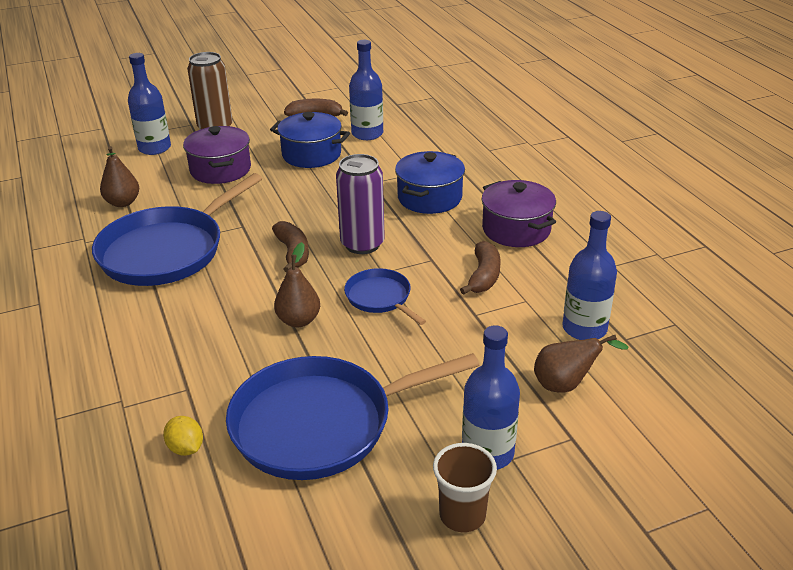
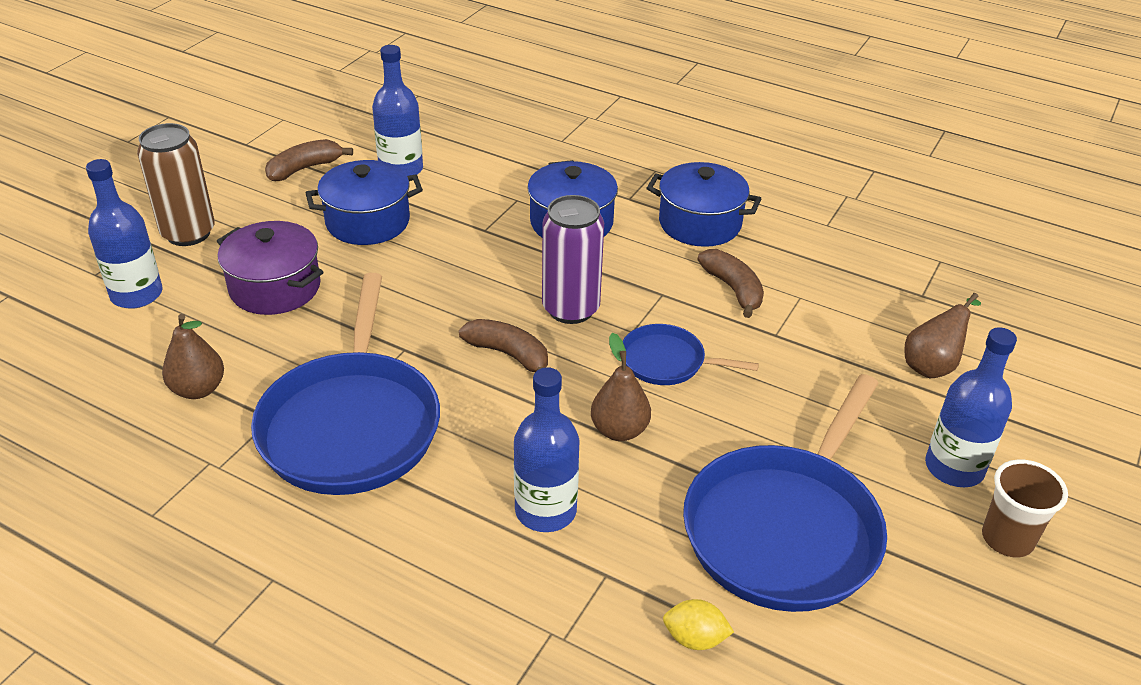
camera: 40 degrees left, 5 degrees up
purple pot [481,180,556,247] -> blue pot [647,162,761,247]
blue bottle [562,211,617,340] -> blue bottle moved to [514,367,580,532]

